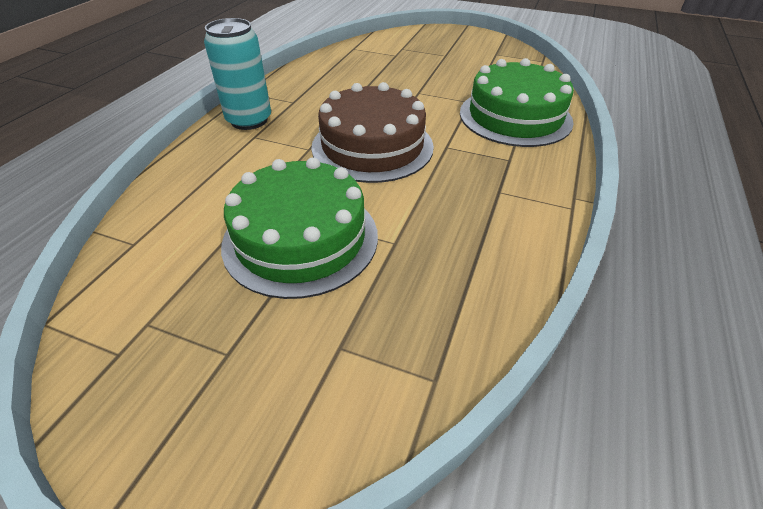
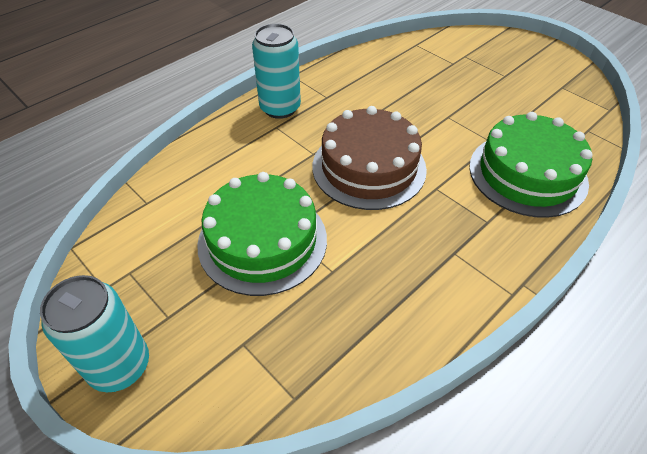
camera: 25 degrees right, 5 degrees up
none -> turquoise can [40,275,149,392]

